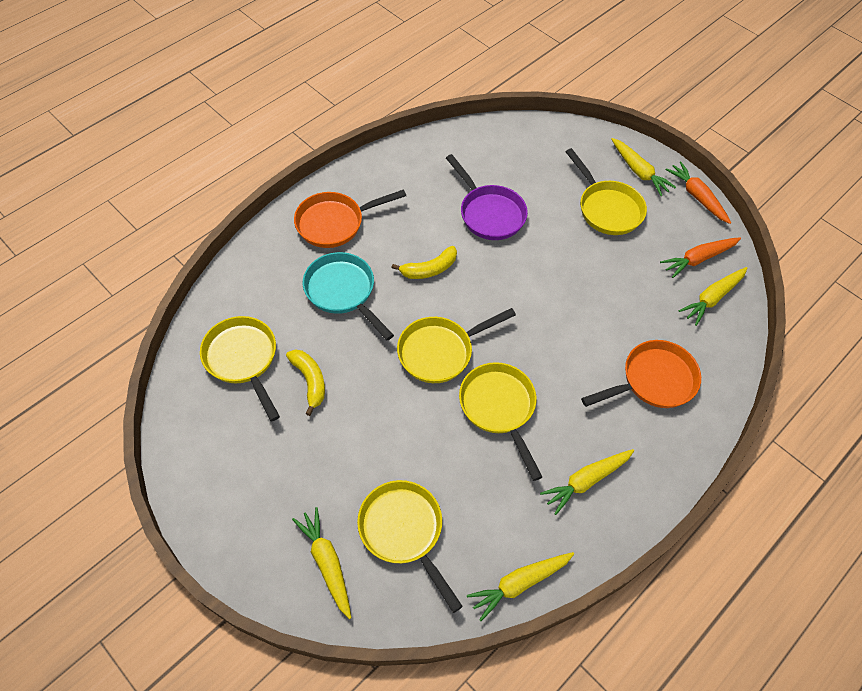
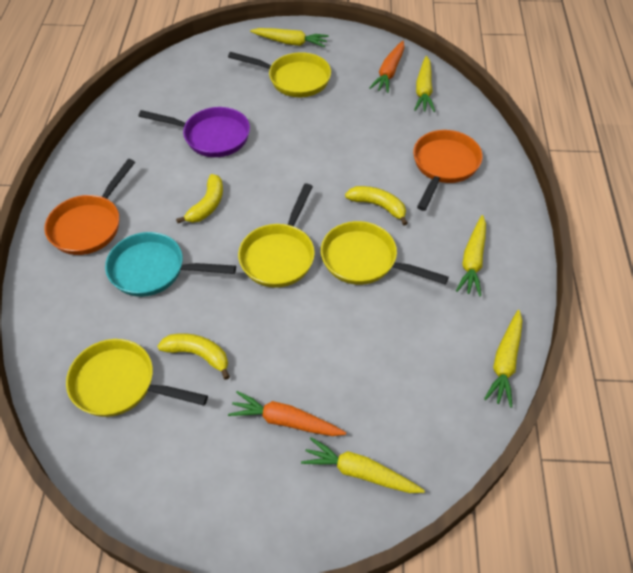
camera: 40 degrees left, 5 degrees down
yellow pan [357,480,463,613] -> none
orange carrot [665,161,731,224] -> orange carrot moved to [228,391,346,436]
none -> yellow banana [345,186,408,226]

